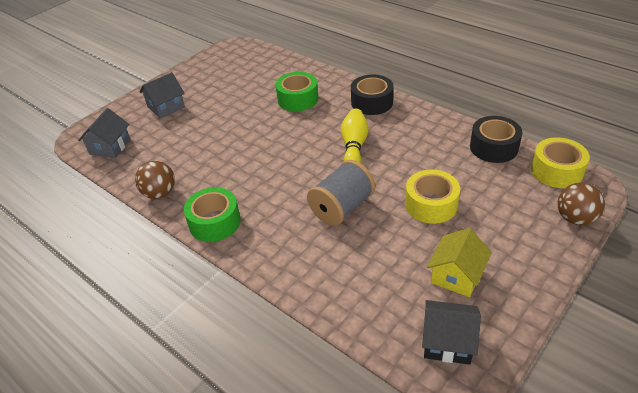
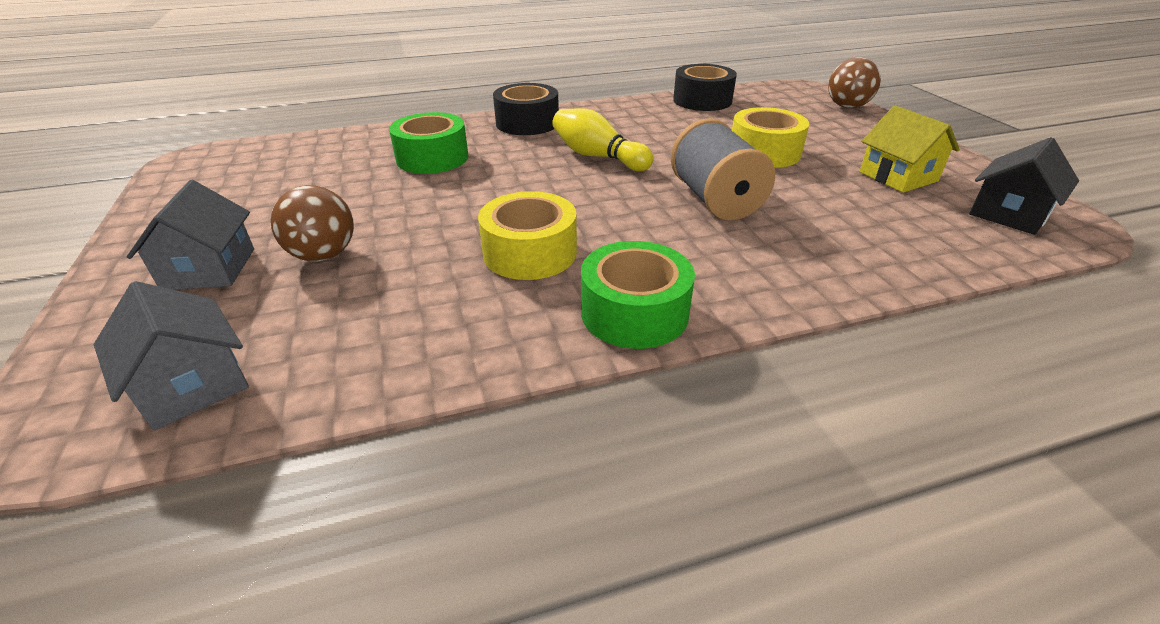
camera: 60 degrees left, 5 degrees down
brown ball [135,161,175,199] -> brown ball moved to [271,185,354,262]
yellow tape [531,138,590,188] -> yellow tape moved to [478,191,577,280]

